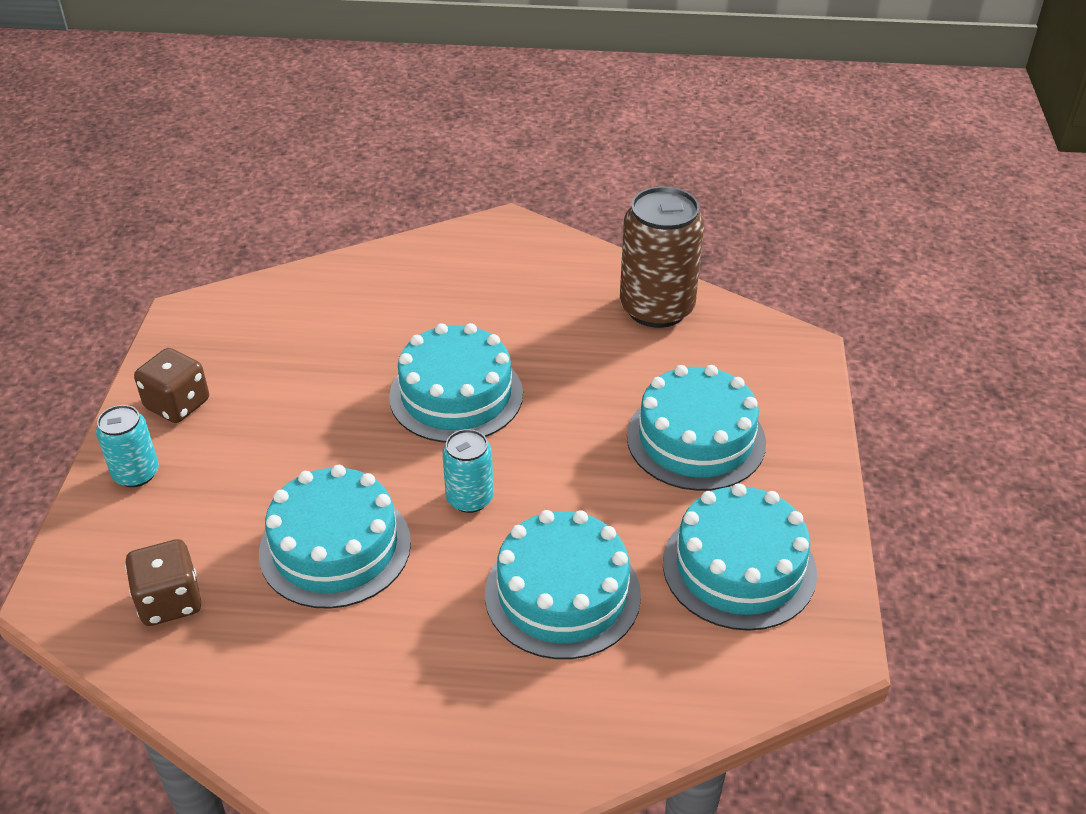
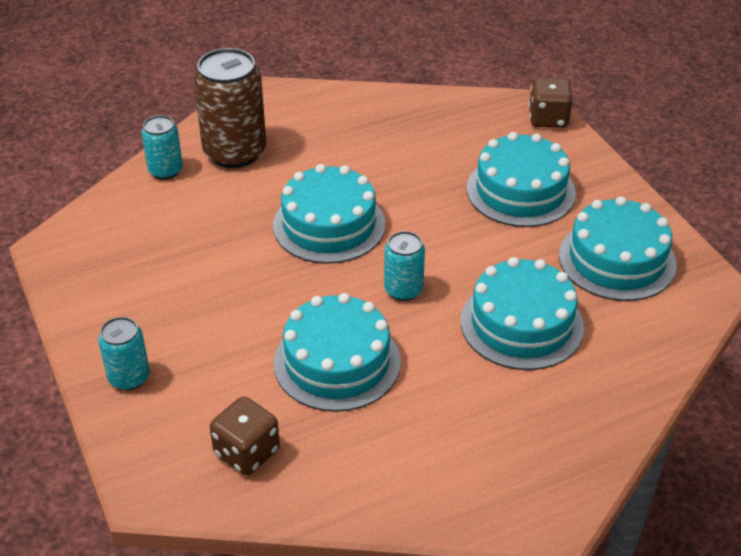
camera: 30 degrees left, 0 degrees up
brown dice [134,348,209,423] -> brown dice moved to [529,77,573,128]
brown can [620,186,704,328] -> brown can moved to [193,48,266,168]
none -> turquoise can [141,115,183,180]

